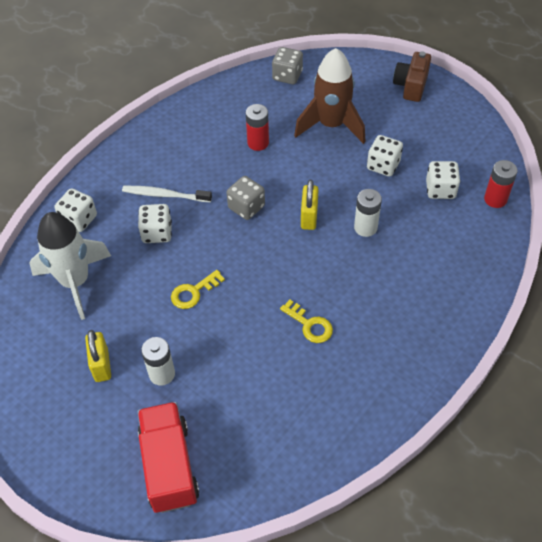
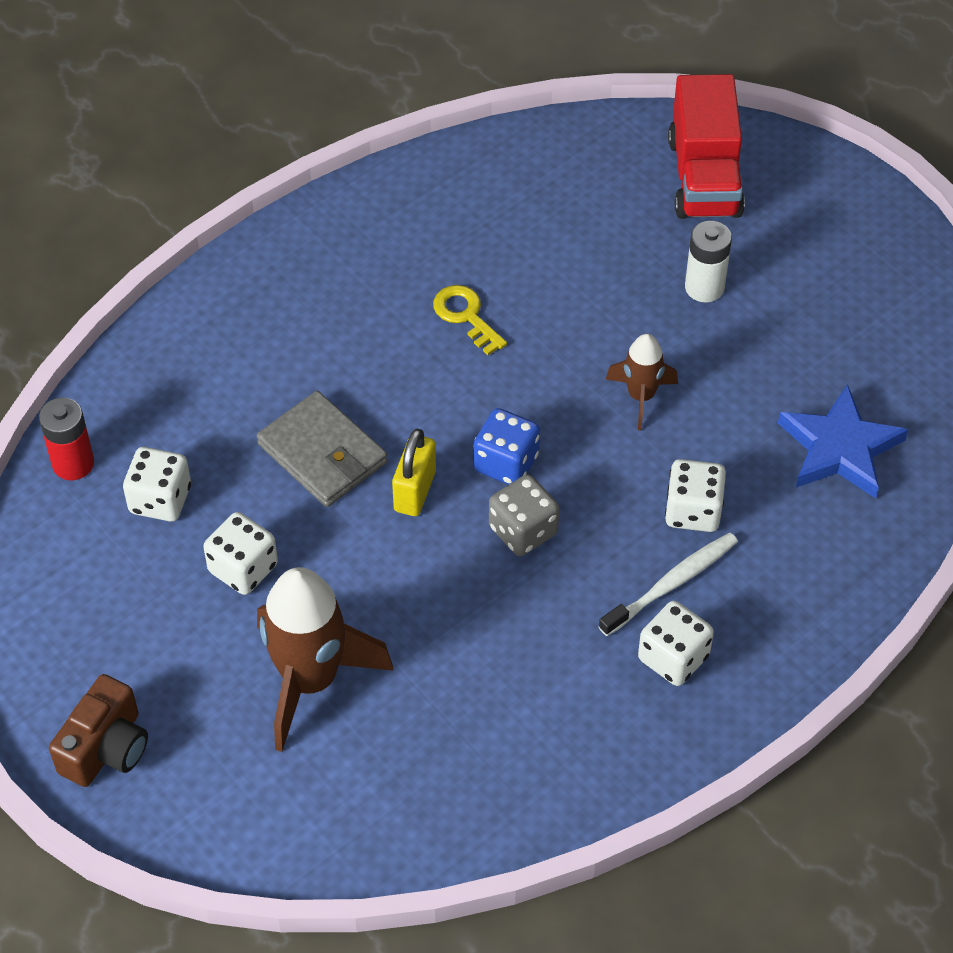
camera: 170 degrees left, 0 degrees up
white rocket [29,212,111,320] -> blue star [778,384,908,498]
white dice [55,188,97,232] -> white dice moved to [638,601,714,686]
yellow padlock [85,330,111,382] -> none
white toothbrush [122,186,212,202] -> white toothbrush turned 60 degrees counterclockwise [599,533,738,636]
yellow key [171,270,225,309] -> brown rocket [606,334,678,430]
red battery [246,104,269,151] -> none
grey dice [272,47,303,84] -> none
white battery [354,189,382,237] -> grey wallet [257,391,387,507]
none -> blue dice [473,408,540,485]

